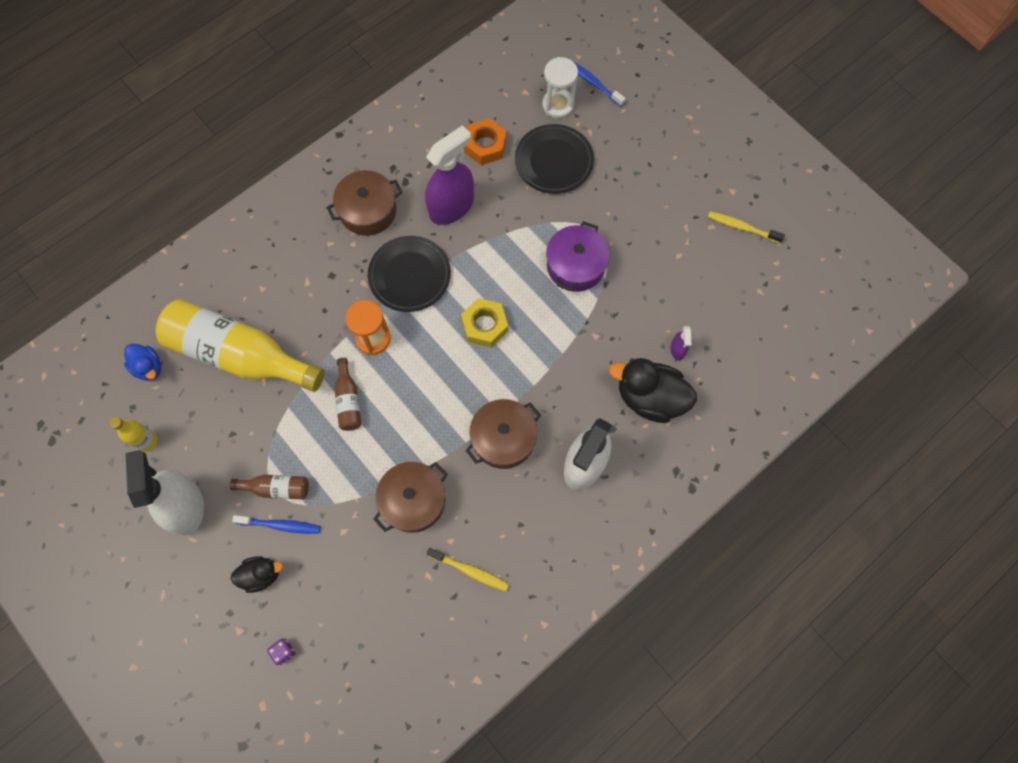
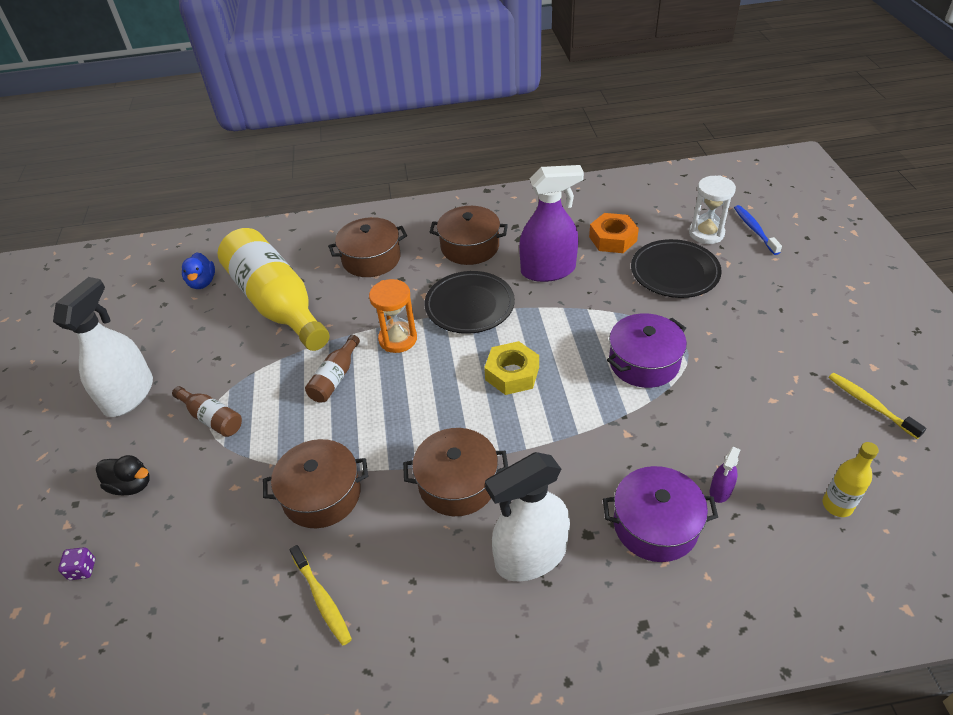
camera: 35 degrees right, 25 degrees down
yellow bottle [109,417,158,452] -> yellow bottle moved to [823,442,879,517]
blue toothbrush [232,515,320,534] -> none
black duck [609,358,697,423] -> purple pot [603,466,718,562]
none -> brown pot [328,217,407,277]

